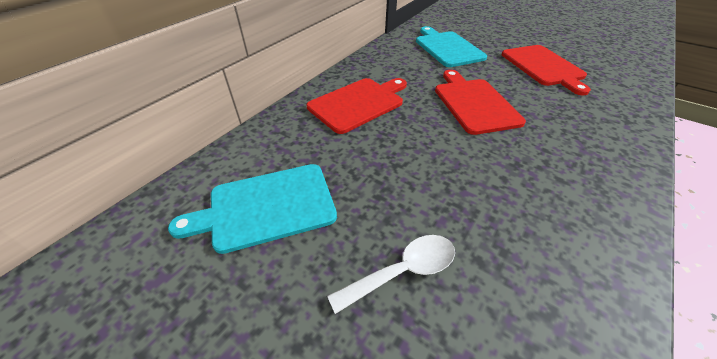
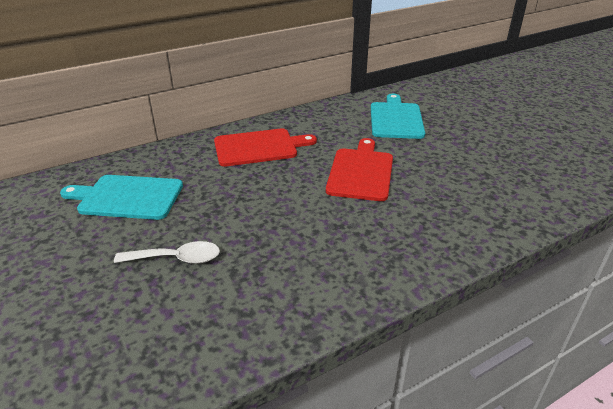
camera: 25 degrees right, 10 degrees down
red cutting board [502,45,591,96] -> none

